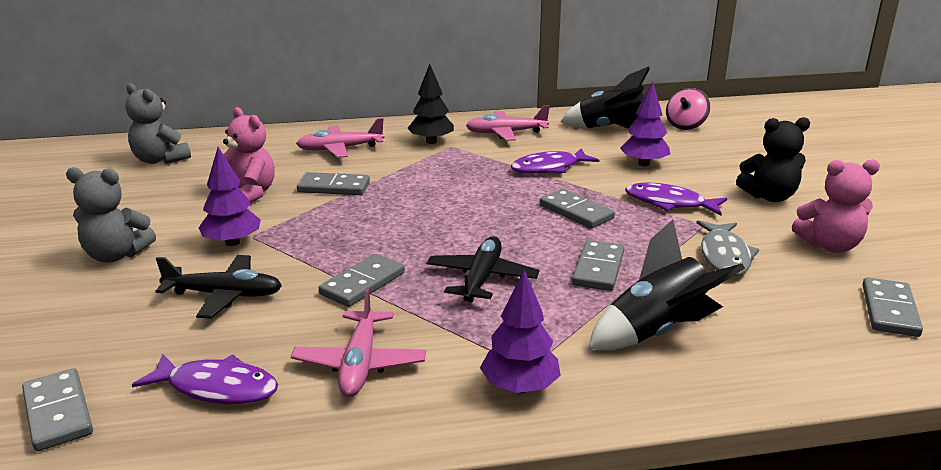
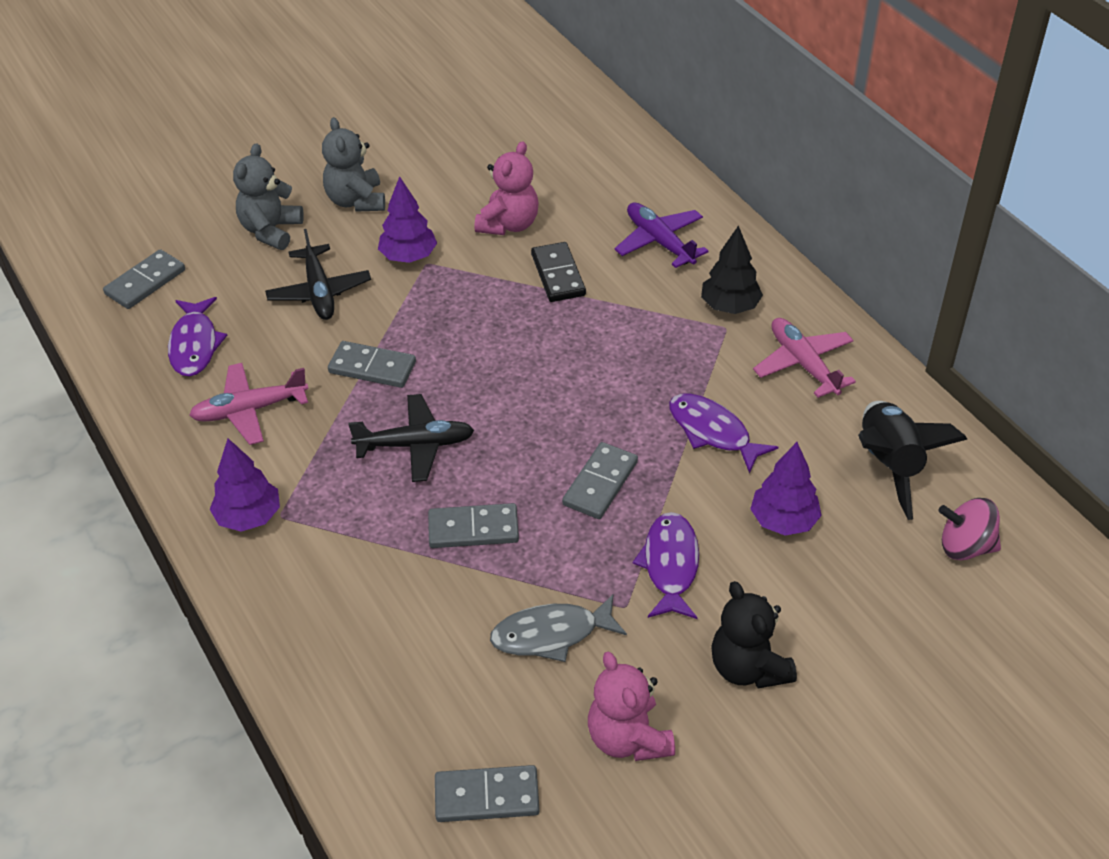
camera: 70 degrees right, 20 degrees up
grey teddy bear [126,83,191,164] -> grey teddy bear moved to [233,143,304,250]
pink plane [296,118,385,158] -> purple plane [614,202,708,268]
grey domino [297,172,370,195] -> black domino [531,242,586,302]
black rocket [588,220,745,350] -> none

